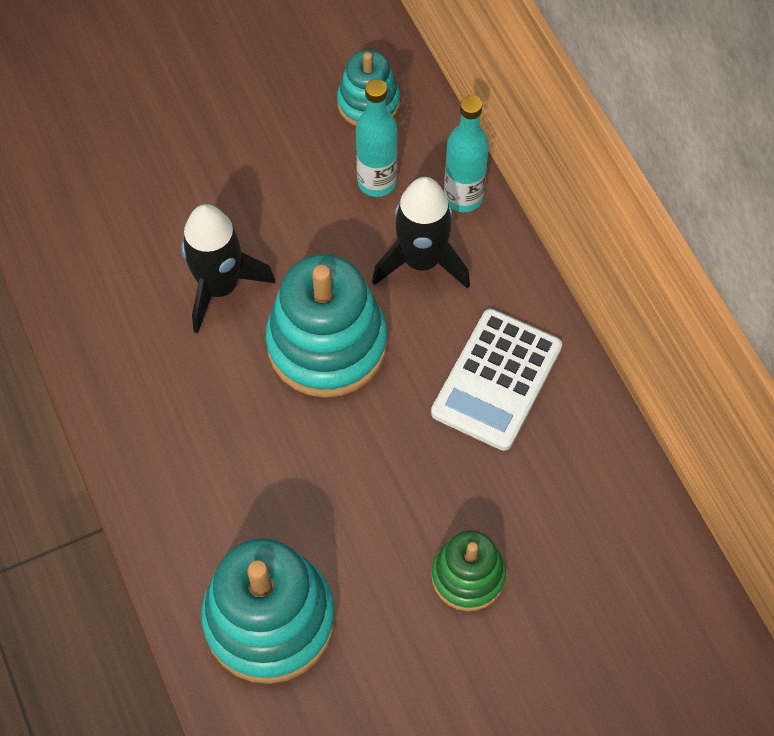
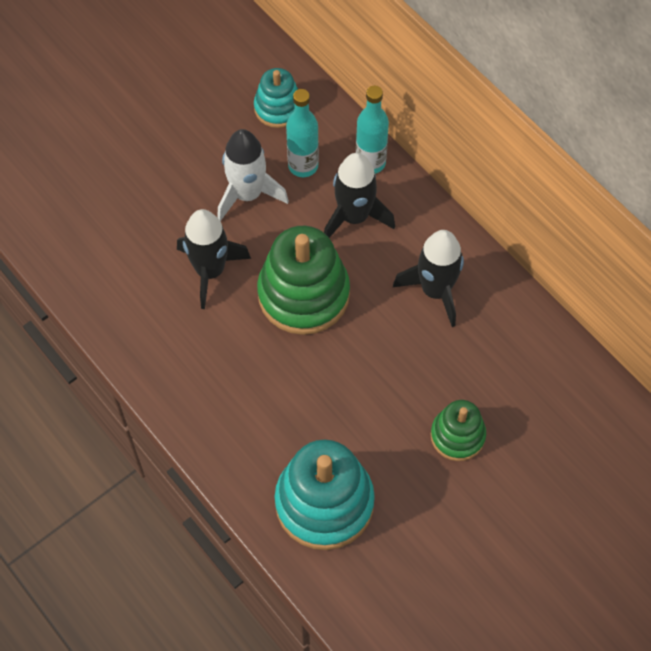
camera: 15 degrees left, 0 degrees up
turquoise stacking toy [266,254,387,398] -> green stacking toy [257,226,350,335]
white calculator [431,309,562,451] -> black rocket [393,230,464,327]
none -> white rocket [217,129,289,221]

